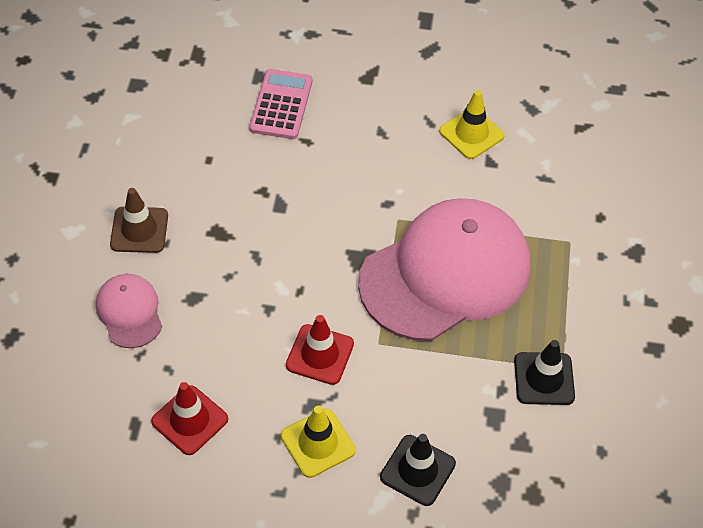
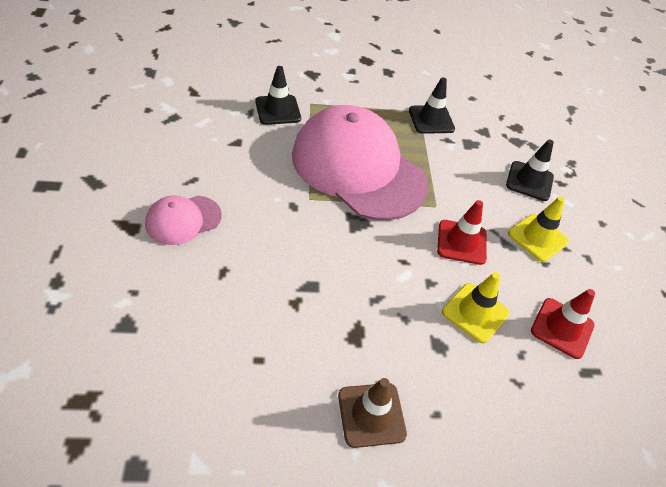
camera: 105 degrees left, 5 degrees down
pink cap [96,274,162,348] -> pink cap moved to [145,196,222,245]
pink calculator [249,69,313,139] -> none
yellow traffic cone [439,90,505,159] -> yellow traffic cone moved to [442,272,509,343]
none -> black traffic cone [255,66,301,125]

